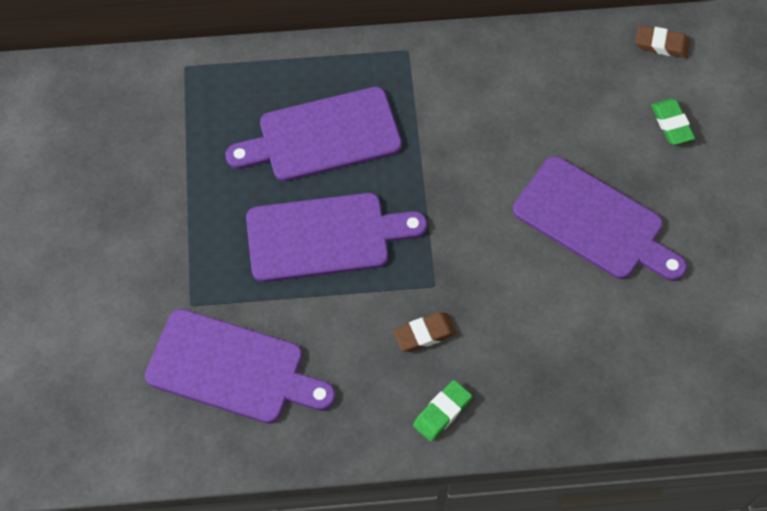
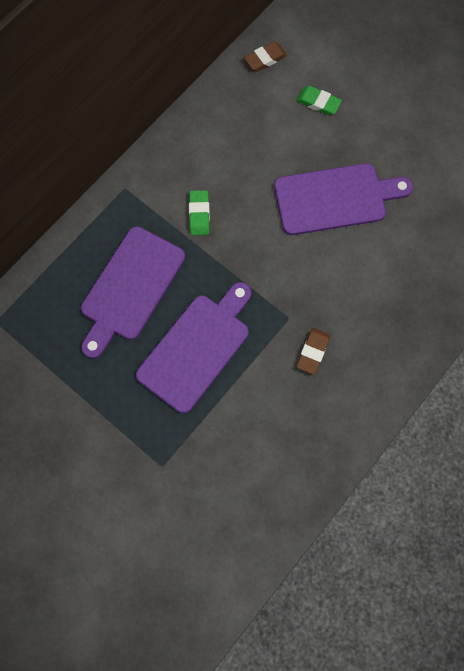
camera: 45 degrees left, 10 degrees up
purple cutting board [145,309,335,424] -> none
green eraser [413,380,472,442] -> green eraser moved to [189,190,210,235]

